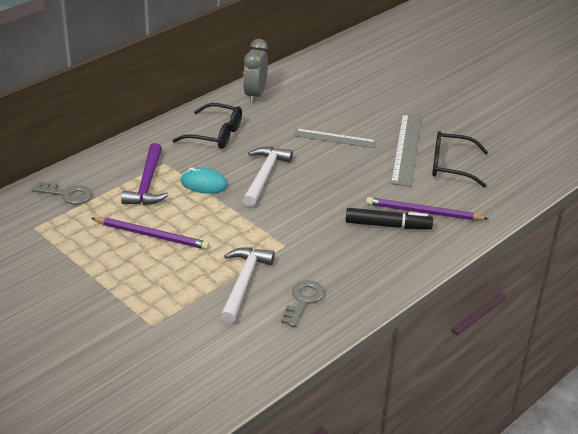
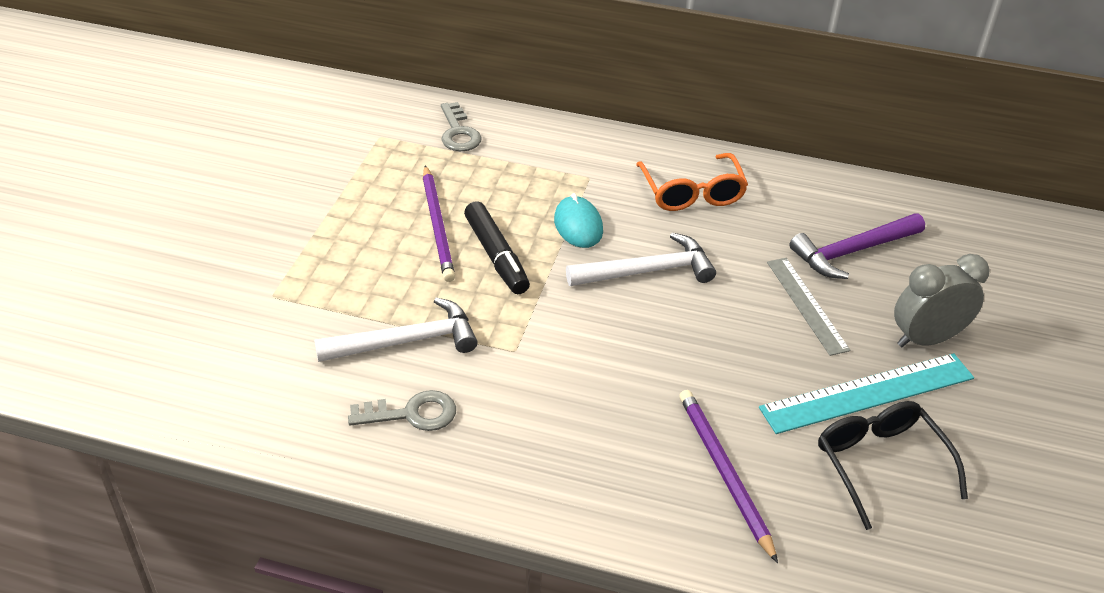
camera: 60 degrees right, 5 degrees up
purple hammer [121,143,168,205] -> purple hammer moved to [789,213,925,279]
black glasses [172,103,242,149] -> orange glasses [636,153,748,211]
grey clock [243,39,268,104] -> grey clock moved to [894,254,990,347]
black marker [346,208,433,230] -> black marker moved to [464,201,530,294]
grey ruler [391,113,422,187] -> turquoise ruler [759,353,974,434]

